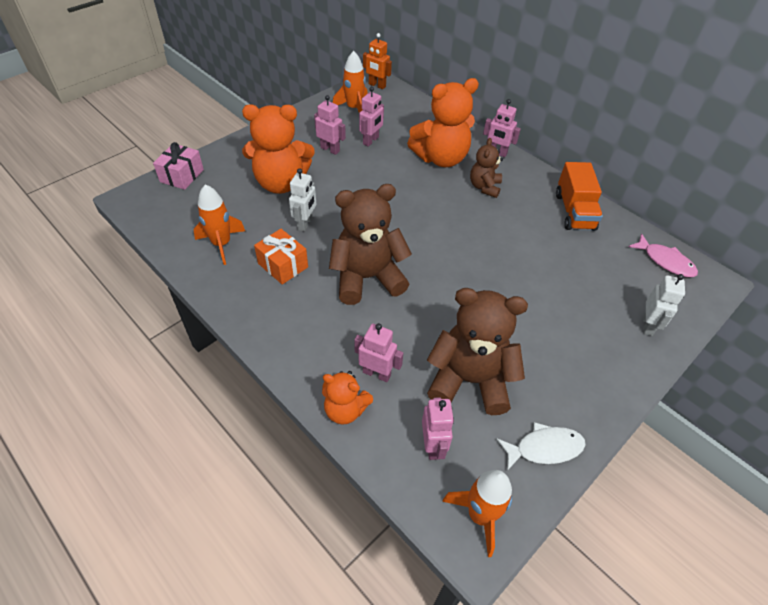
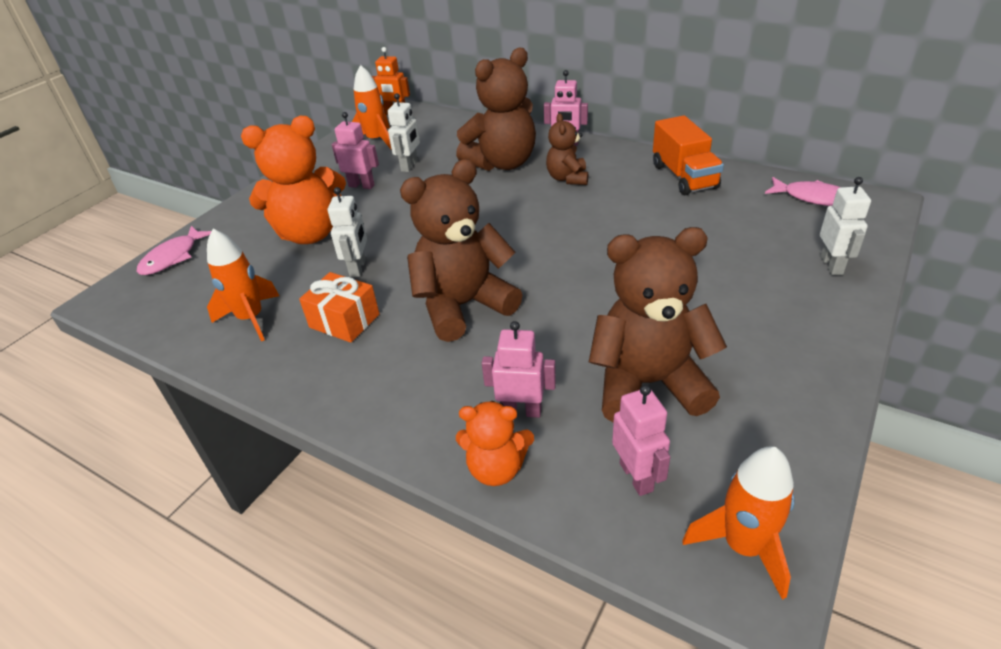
camera: 10 degrees left, 10 degrees down
pink gift [153,142,204,190] -> pink fish [137,226,212,275]
pink robot [359,87,384,147] -> white robot [387,93,420,172]
orange teddy bear [407,78,479,167] -> brown teddy bear [456,48,536,171]
white fish [496,422,586,471] -> none

